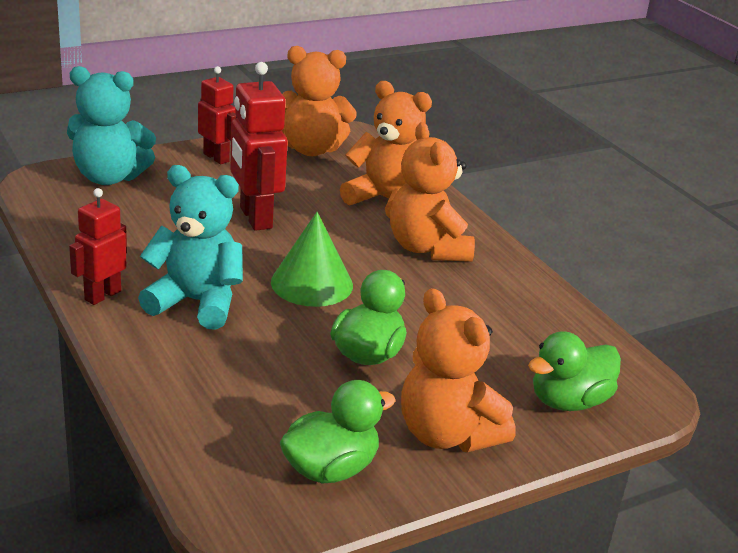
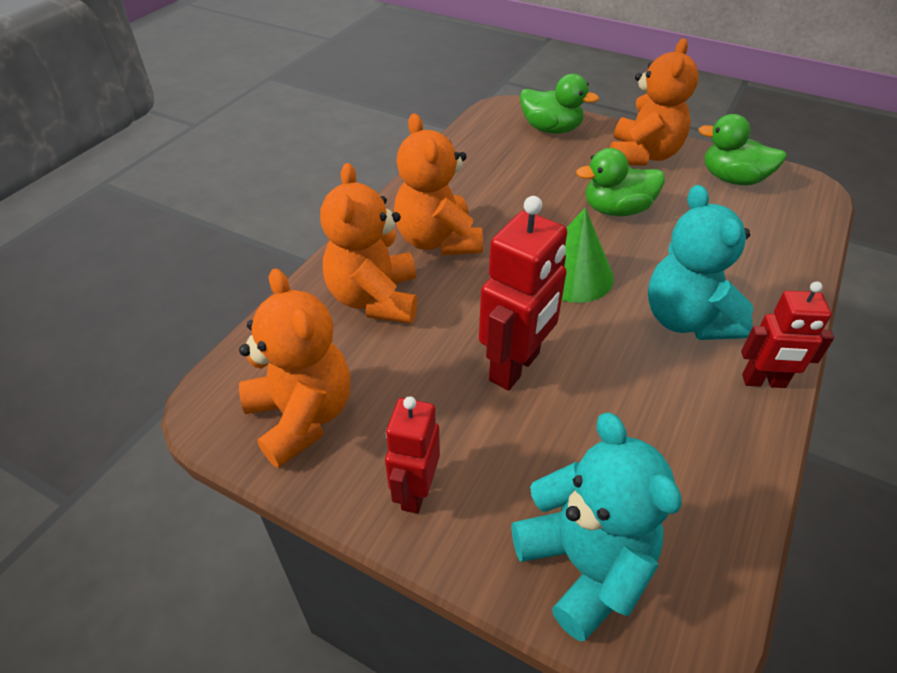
camera: 120 degrees left, 15 degrees up
orange teddy bear [390,122,475,262] -> orange teddy bear turned 120 degrees clockwise [394,113,483,255]

